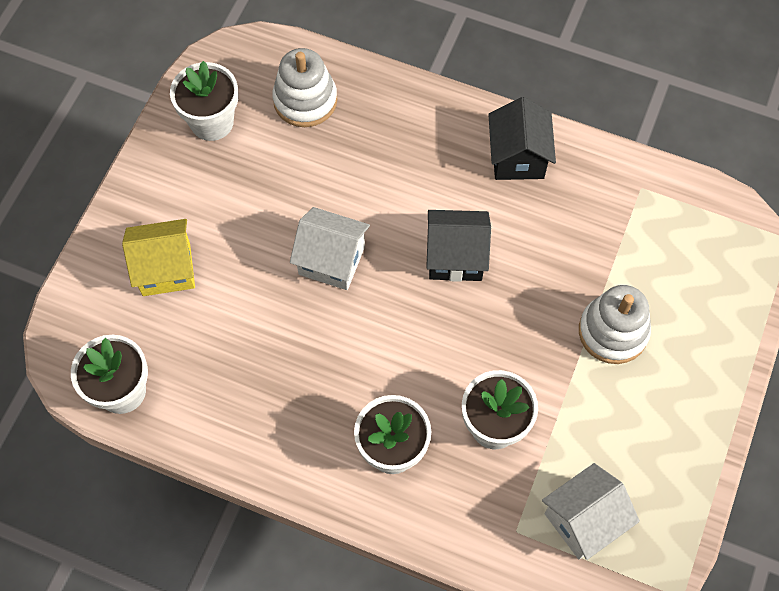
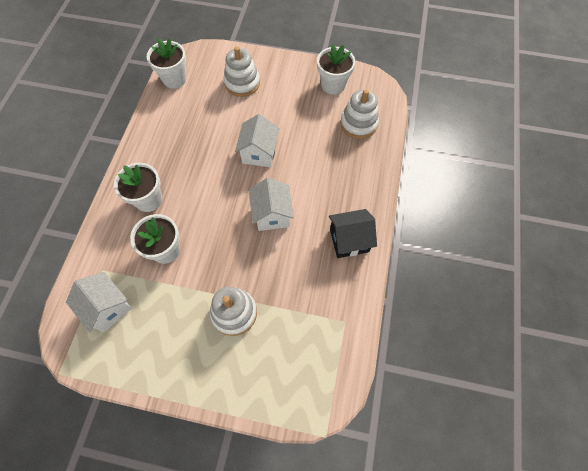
camera: 80 degrees right, 0 degrees up
yellow house [122,219,195,296] -> white stacking toy [224,47,260,97]
black house [426,210,491,282] -> white house [249,178,294,231]

